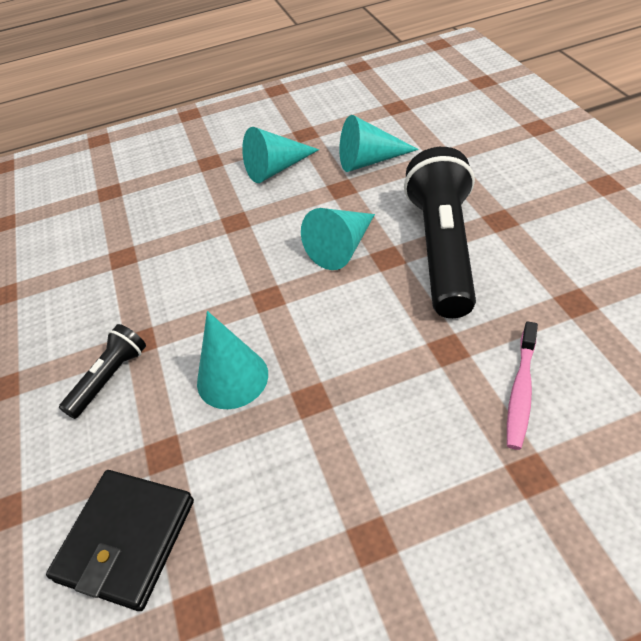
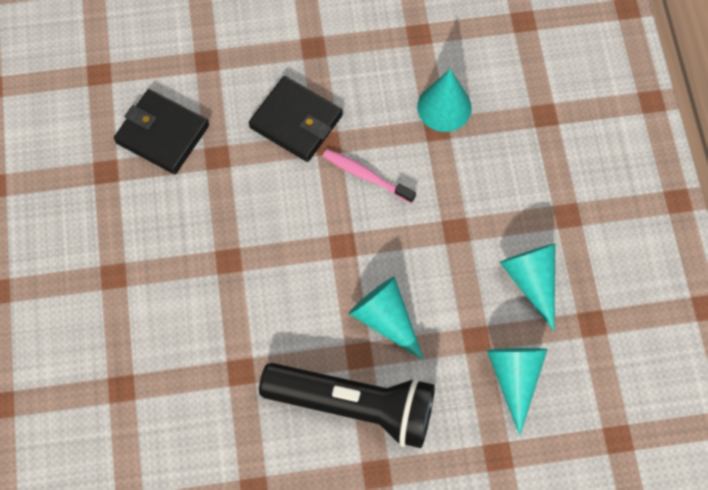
camera: 95 degrees right, 20 degrees up
black flashlight [59,324,146,419] -> black wallet [249,76,343,162]
turquoise cone [197,311,268,409] -> turquoise cone moved to [417,69,472,132]
pink toothbrush [507,321,538,450] -> pink toothbrush moved to [323,149,416,203]

